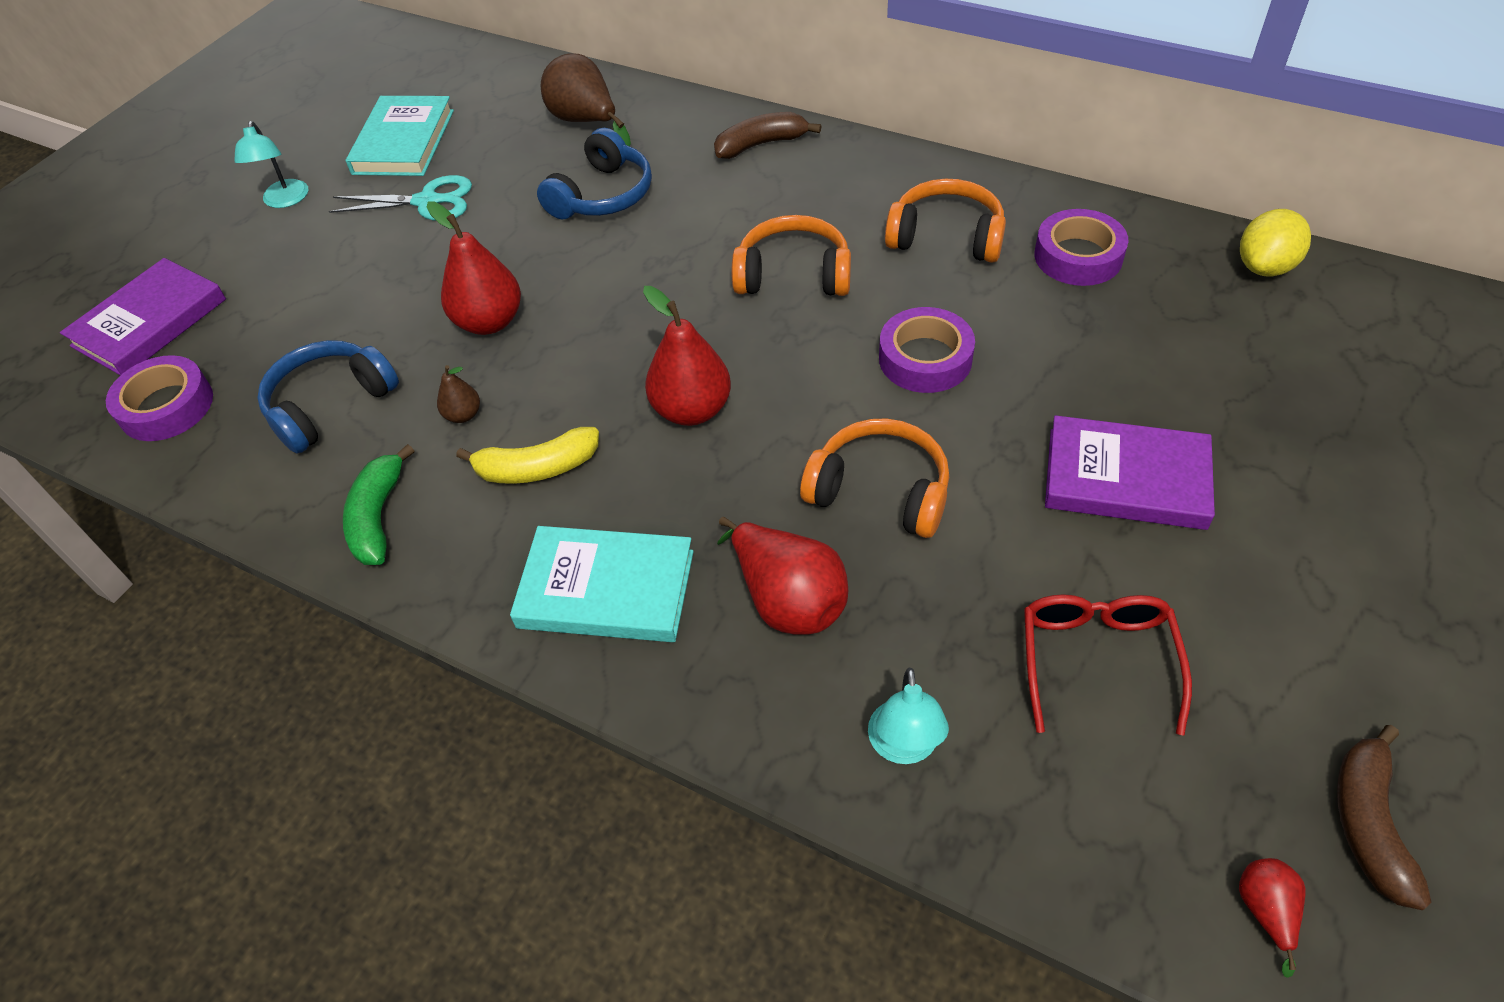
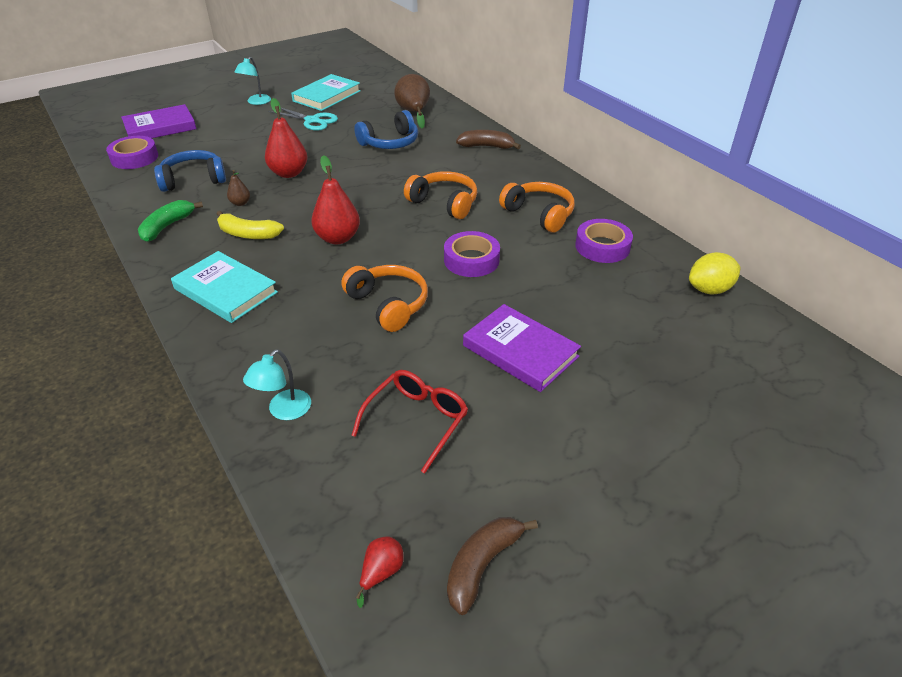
camera: 25 degrees right, 10 degrees down
red pear [717,517,848,635] -> none

